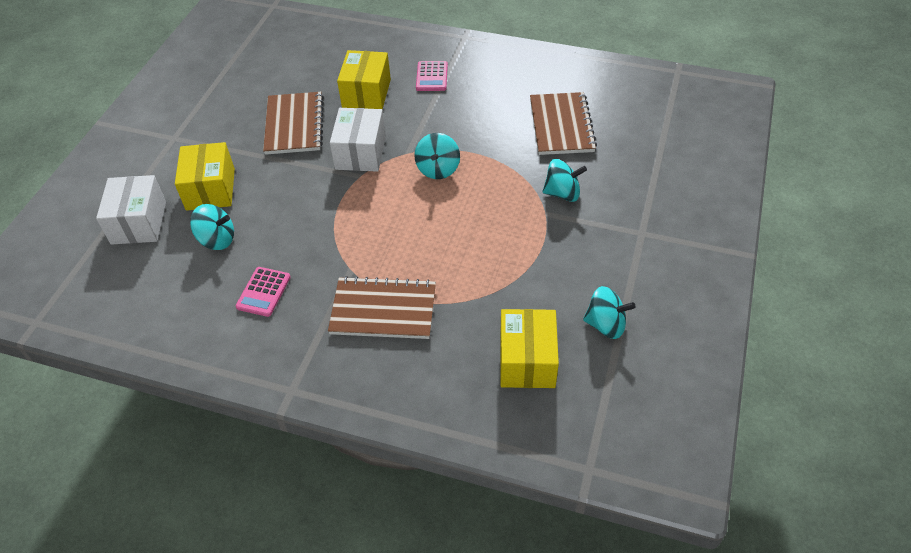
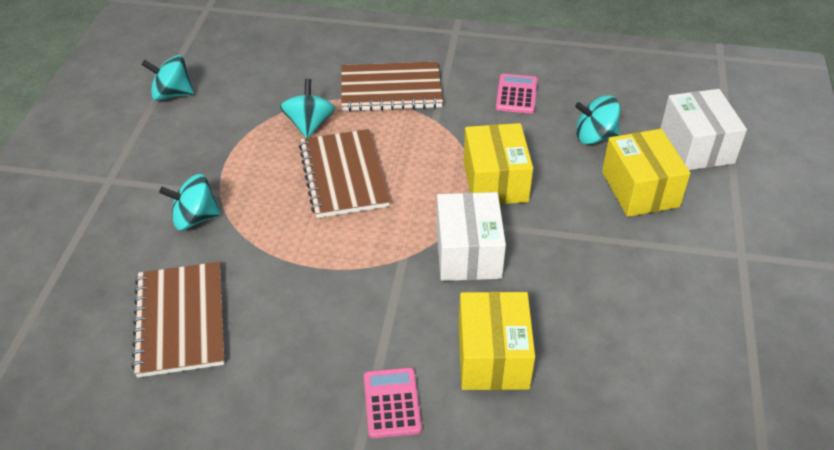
camera: 170 degrees right, 5 degrees down
brown notebook [263,92,324,155] -> brown notebook moved to [299,129,390,218]
turquoise spinning top [414,133,460,179] -> turquoise spinning top moved to [280,79,335,138]
yellow box [500,309,559,388] -> yellow box moved to [463,123,533,205]

